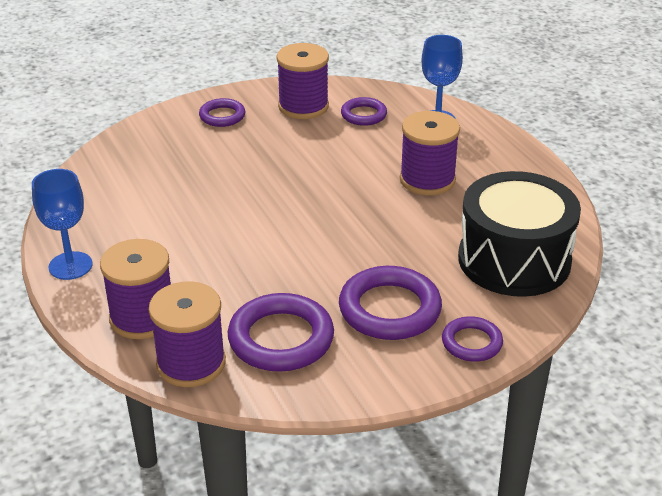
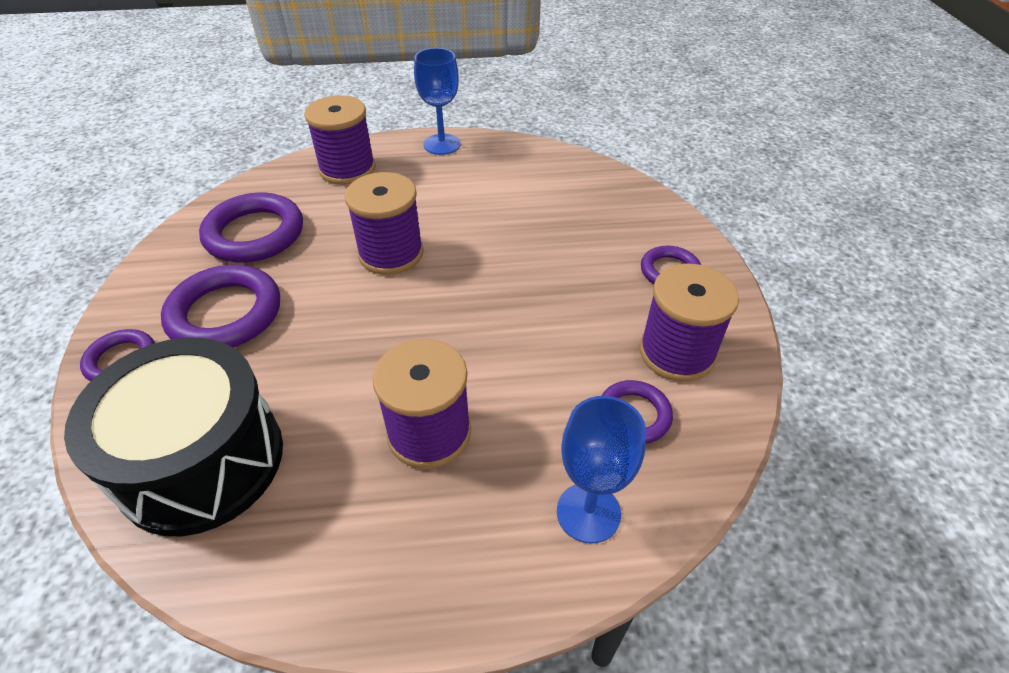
camera: 110 degrees right, 10 degrees up
purple spool [149,281,226,387] -> purple spool moved to [345,172,424,275]

